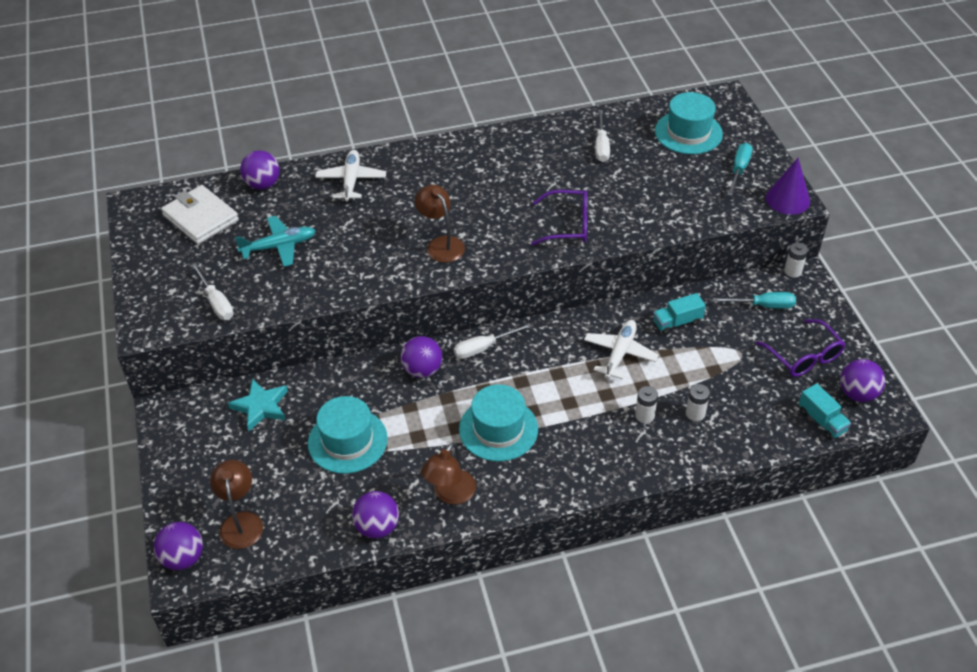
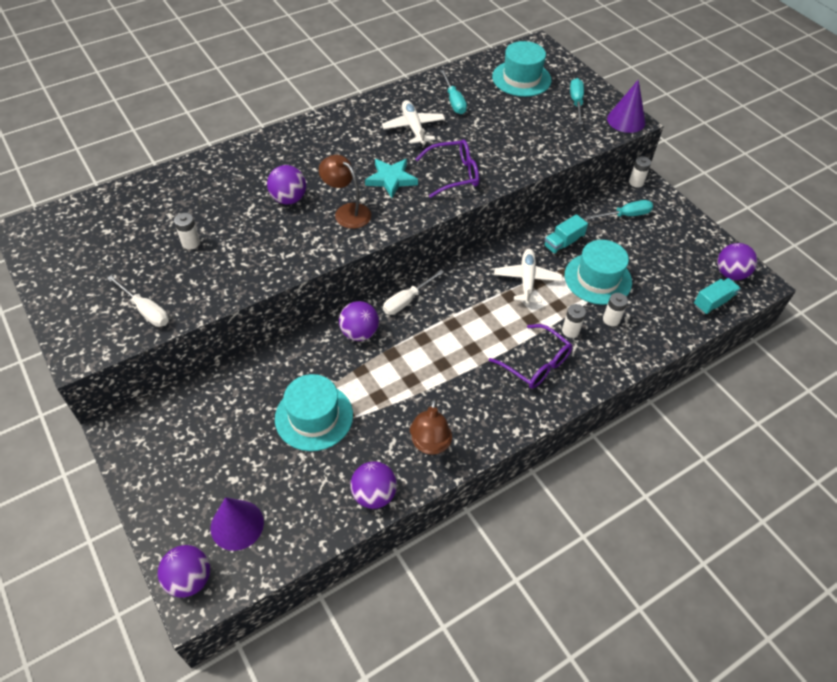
camera: 20 degrees left, 5 degrees up
white wallet [161,185,239,244] -> none
brown lamp [210,460,263,549] -> purple cone [211,497,264,551]
turquoise star [228,379,288,431] -> turquoise star moved to [365,159,418,198]
turquoise plane [235,216,316,267] -> white battery [174,213,200,250]
purple ball [240,150,280,189] -> purple ball moved to [267,165,306,204]
white plane [315,150,386,202] -> white plane moved to [382,100,445,145]
turquoise hat [459,385,538,461] -> turquoise hat moved to [565,240,632,305]
white screwdriver [595,110,610,162] -> turquoise screwdriver [440,70,467,114]
purple glasses [756,319,845,377] -> purple glasses moved to [489,324,572,389]
turquoise truck [799,383,851,440] -> turquoise truck turned 75 degrees counterclockwise [694,278,741,316]

